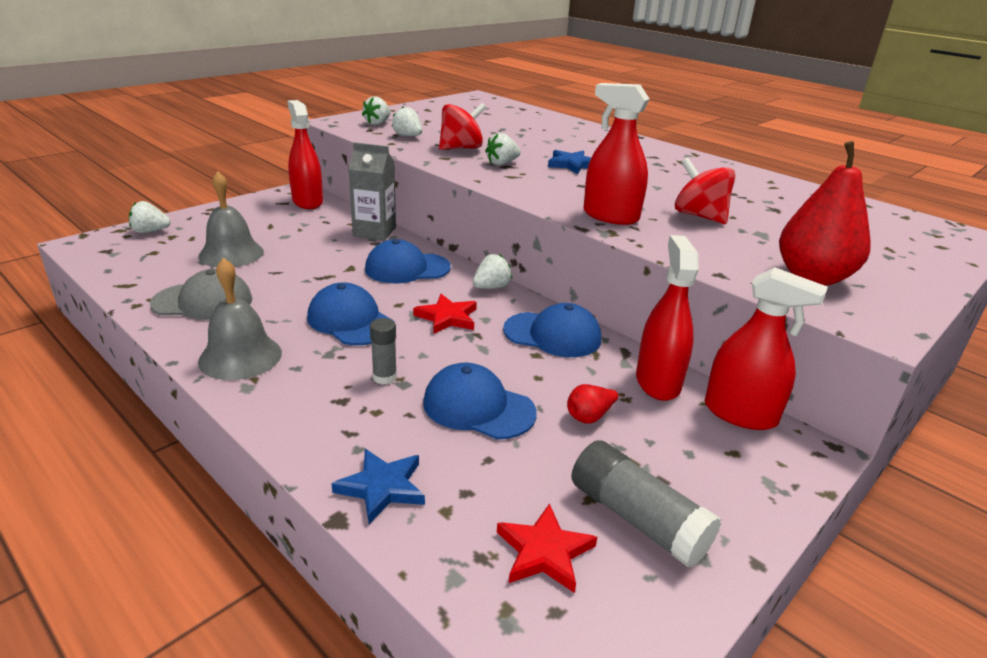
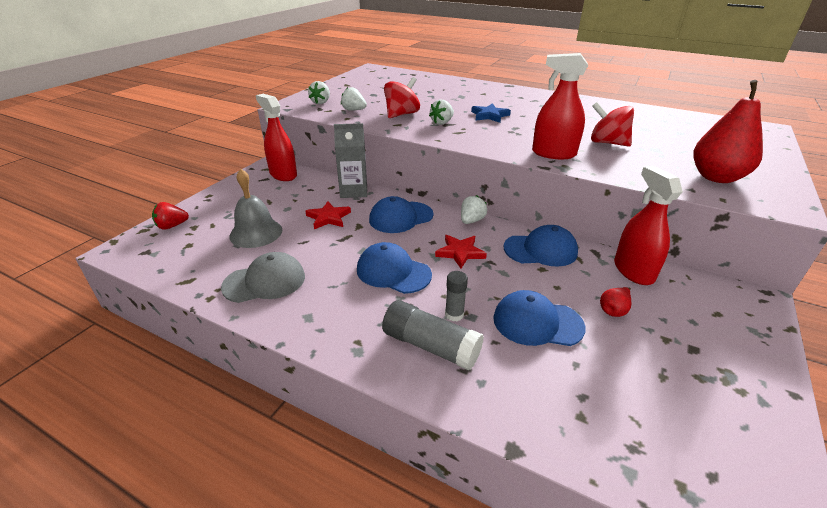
camera: 15 degrees left, 5 degrees up
white strawberry [129,201,171,233] -> red strawberry [152,202,189,230]
grey bell [198,258,282,380] -> none
blue star [331,449,425,524] -> none
red star [497,503,597,593] -> red star moved to [305,201,351,229]
grey glue stick [571,440,721,568] -> grey glue stick moved to [382,300,484,371]
red spray bottle [705,267,828,430] -> none

